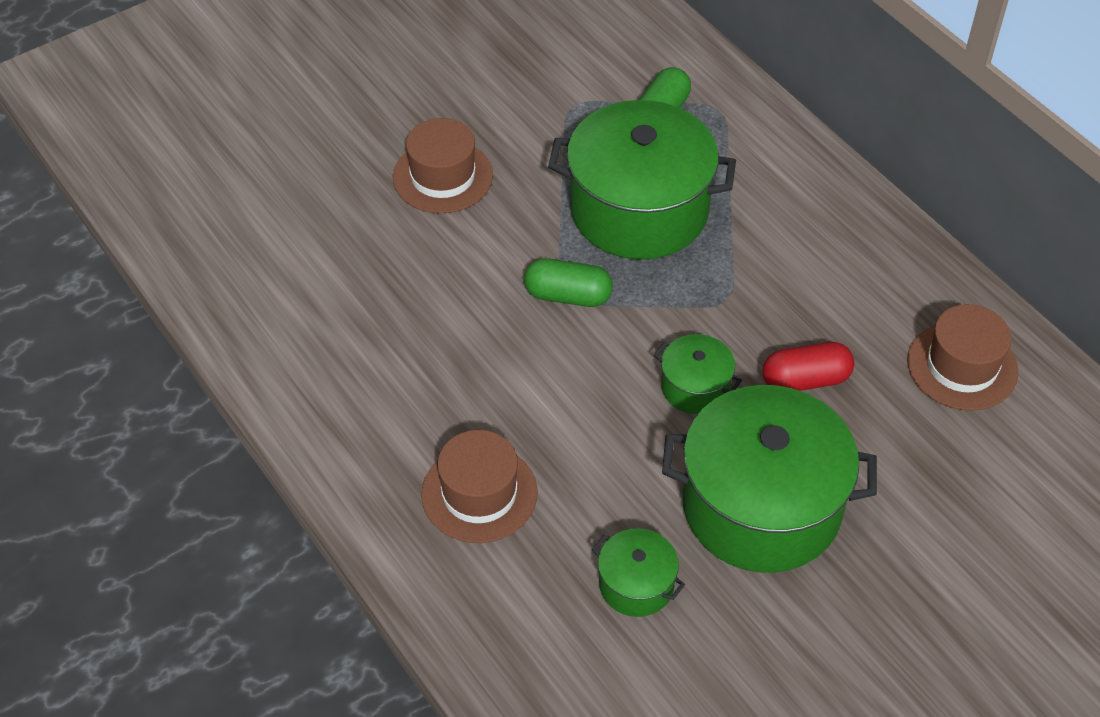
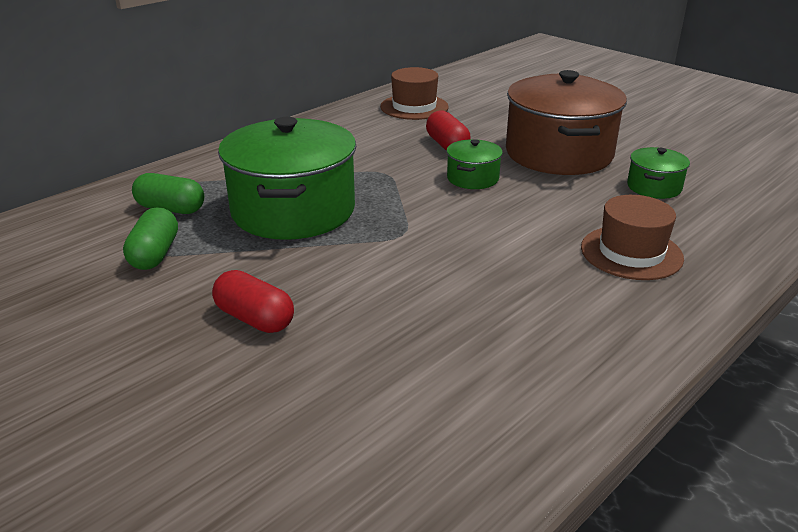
camera: 100 degrees left, 20 degrees down
brown hat [393,118,493,213] -> red capsule [212,270,294,333]
green capsule [524,258,613,307] -> green capsule moved to [123,207,178,270]
green pot [662,385,877,573] -> brown pot [506,70,627,175]

